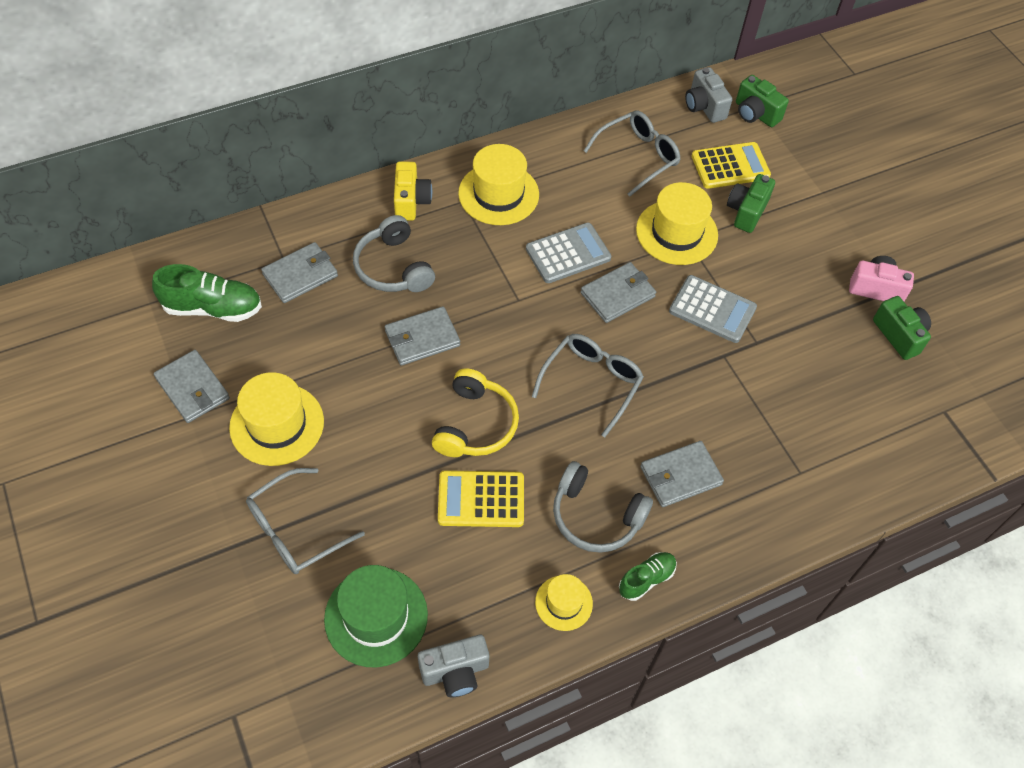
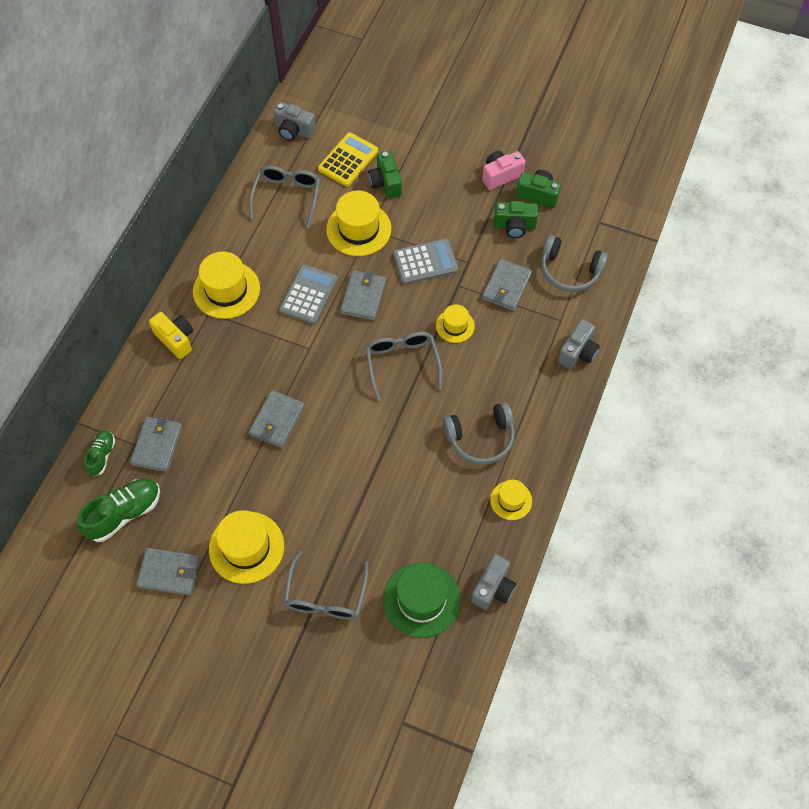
camera: 40 degrees left, 5 degrees up
grey headphones [353,215,435,292] -> grey headphones moved to [541,235,608,292]
yellow headphones [432,368,519,457] -> none
yellow calculator [438,470,524,527] -> none
green shoe [619,552,677,601] -> green shoe moved to [84,430,115,477]
grey wallet [640,441,724,507] -> grey wallet moved to [482,259,532,311]
green camera [736,75,789,127] -> green camera moved to [494,201,538,238]
none -> yellow hat [436,304,475,343]
none -> grey camera [558,319,600,369]

